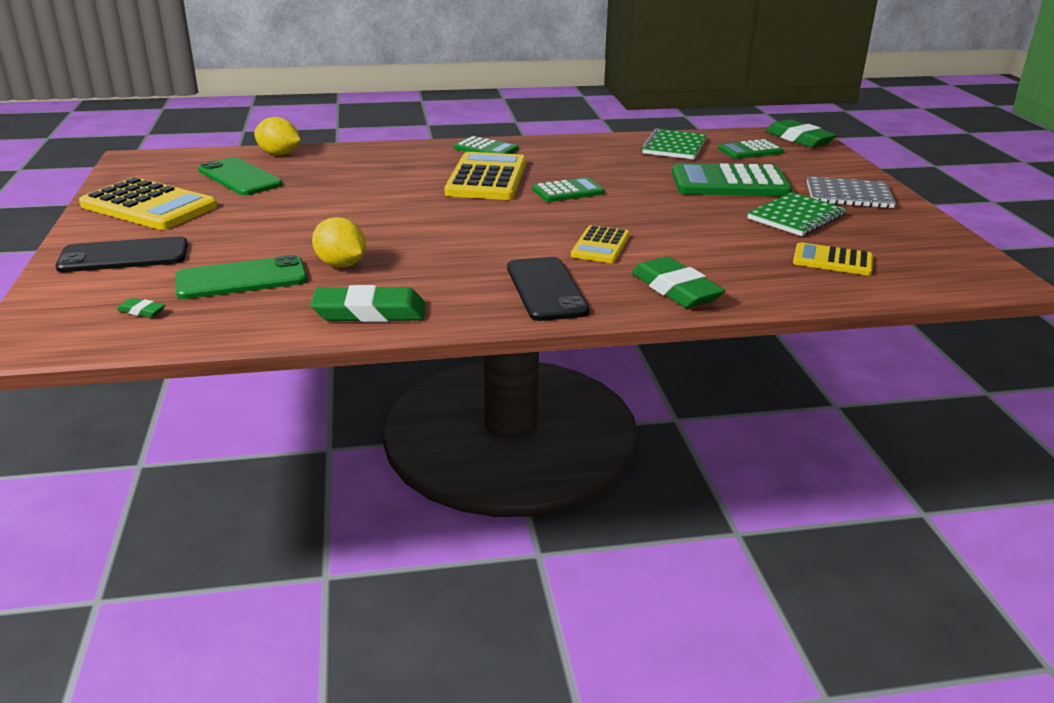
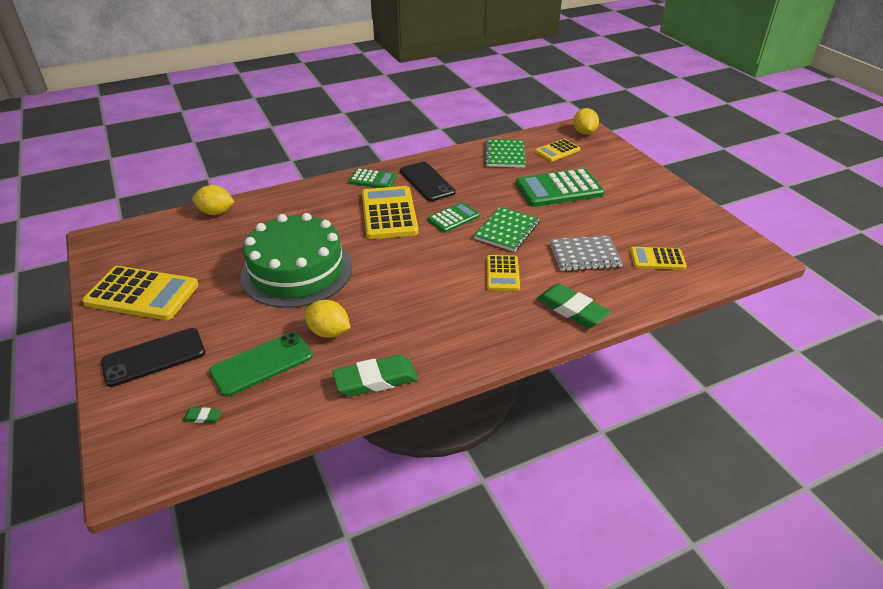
camera: 15 degrees left, 10 degrees up
green phone [198,157,282,195] -> none
black phone [507,257,590,321] -> black phone moved to [400,162,456,201]
green calculator [718,139,783,159] -> yellow calculator [535,139,580,162]
green notebook [747,192,847,236] -> green notebook moved to [474,207,540,252]
green eraser [766,119,837,147] -> yellow lemon [573,108,599,135]
grey notebook [807,176,896,208] -> grey notebook moved to [550,236,623,271]
none -> green cake [240,213,352,308]

